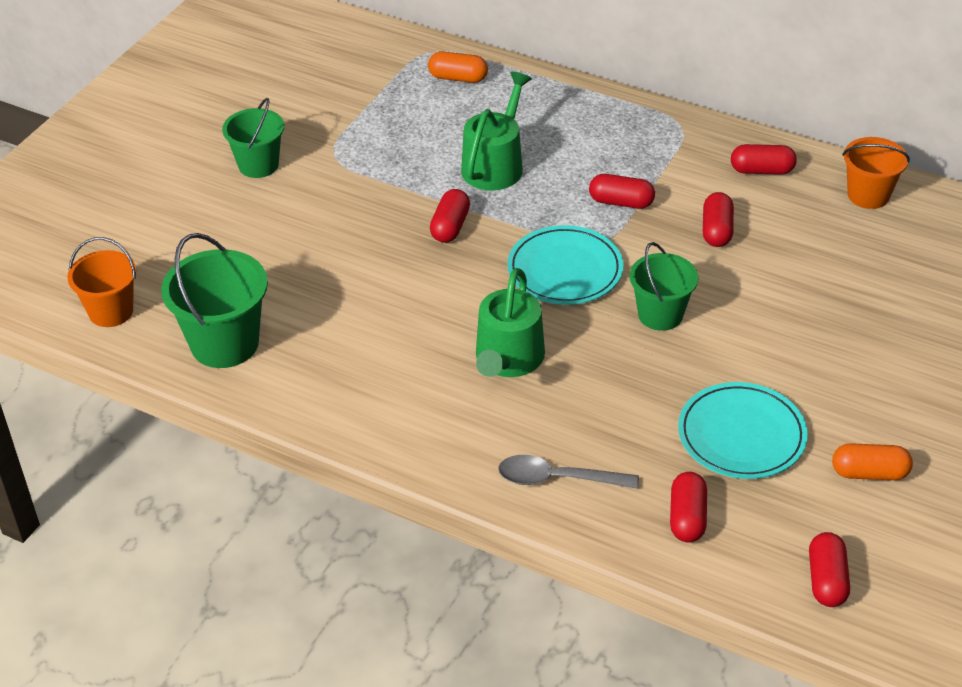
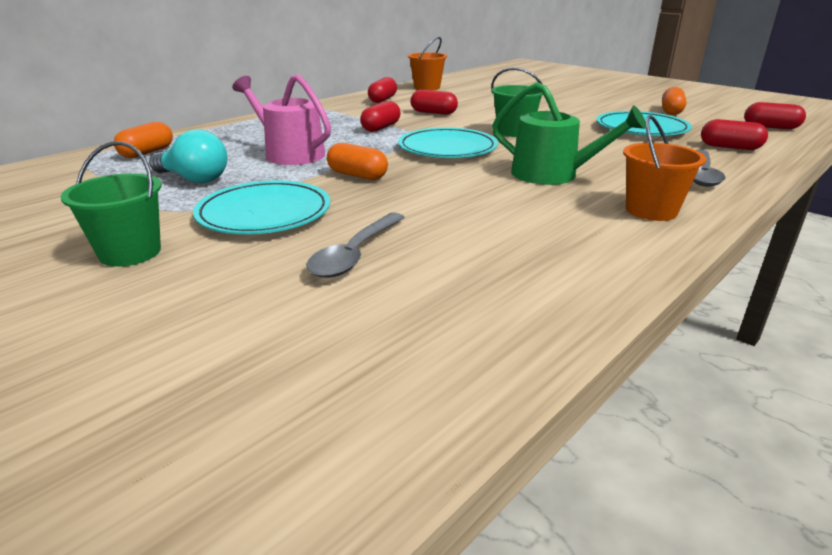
camera: 75 degrees left, 15 degrees down
orange bucket [67,237,136,327] -> orange bucket moved to [623,115,707,221]
green bucket [161,233,268,368] -> none
red capsule [430,189,470,243] -> orange capsule [327,143,388,180]
green watering can [461,72,532,191] -> pink watering can [232,74,331,165]
none -> turquoise light bulb [149,129,227,183]
none -> turquoise plate [193,181,330,234]
none -> grey spoon [306,212,405,278]

